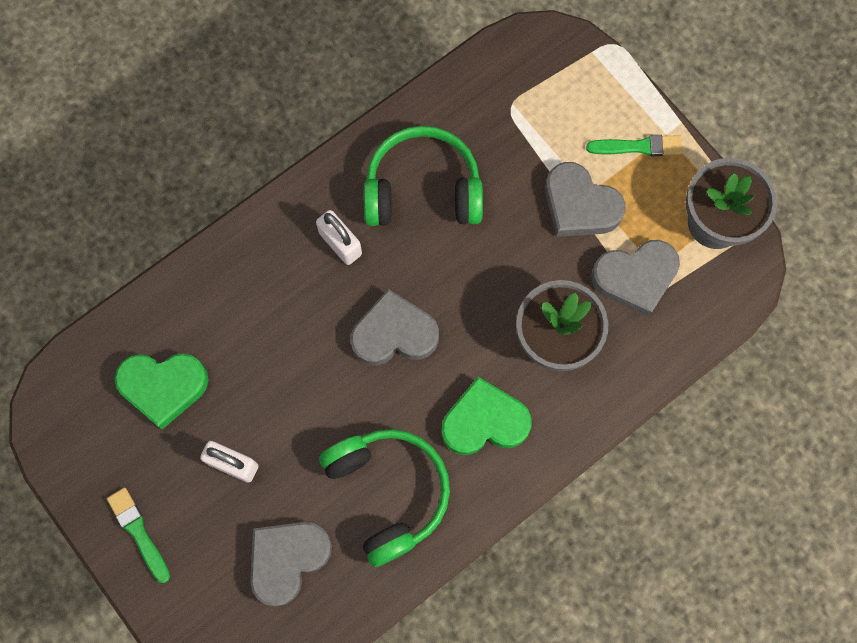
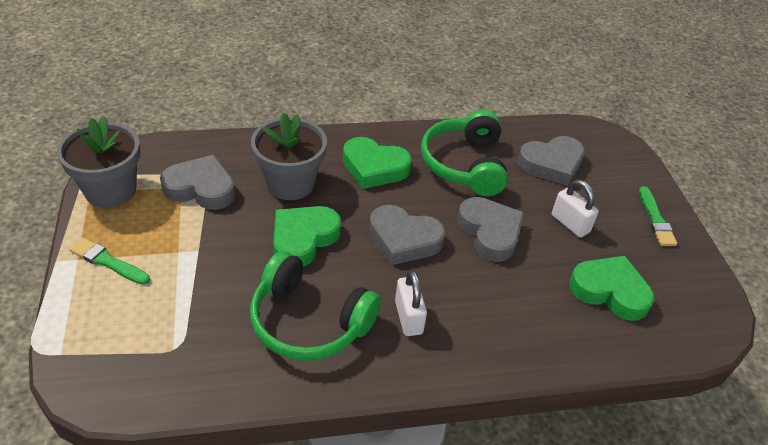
camera: 155 degrees left, 30 degrees down
grey heart [545,162,626,237] -> grey heart moved to [457,197,524,262]
none -> green heart [273,206,341,267]

